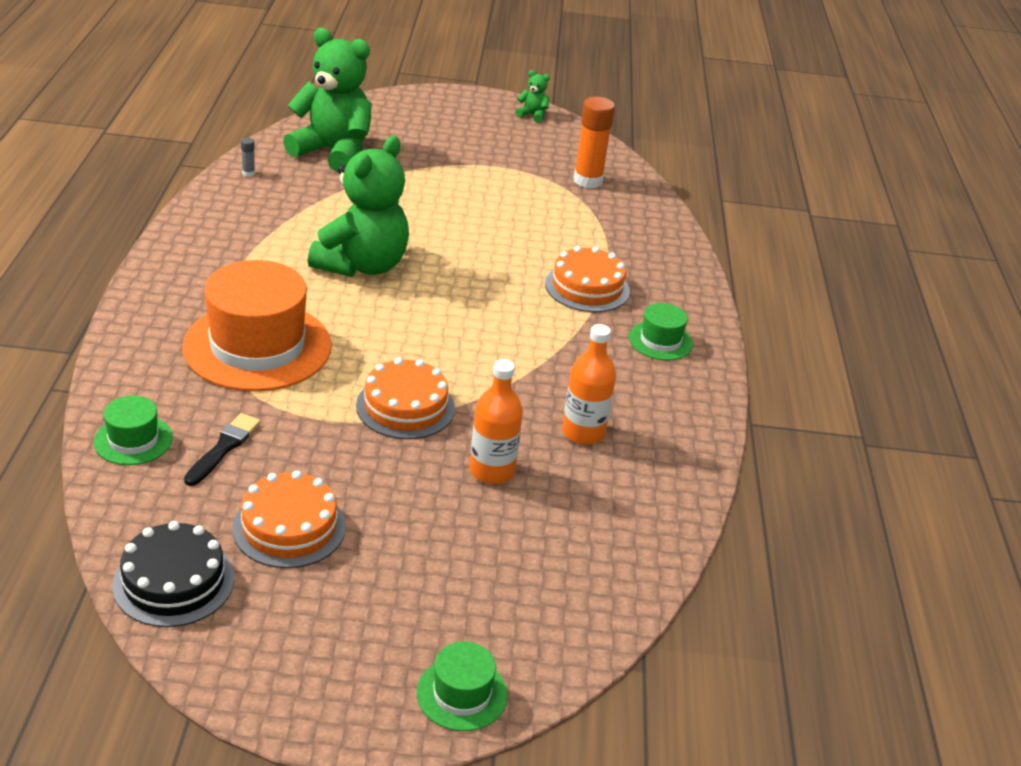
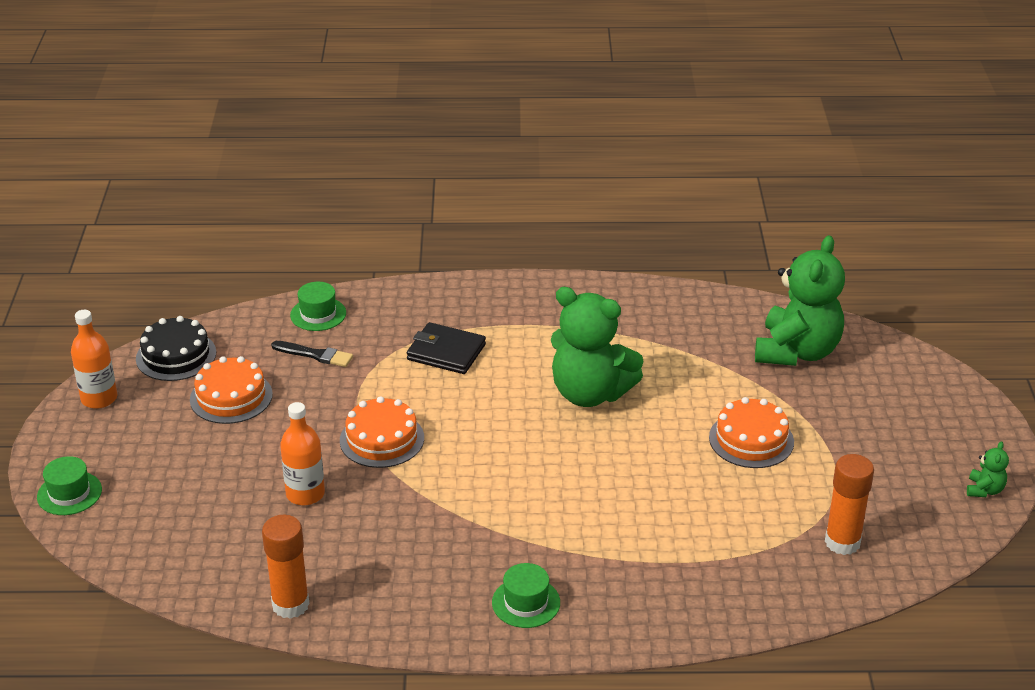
camera: 90 degrees right, 0 degrees up
orange hat [182,260,332,392] -> black wallet [407,322,486,374]
grey glue stick [241,138,255,177] -> none
orange cake [545,246,630,312] -> orange cake moved to [709,397,794,468]
orange bottle [562,324,616,445] -> orange bottle moved to [71,310,117,409]
none -> orange glue stick [262,515,310,619]

